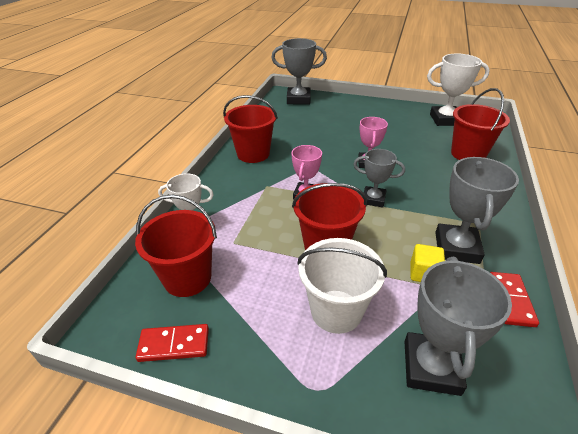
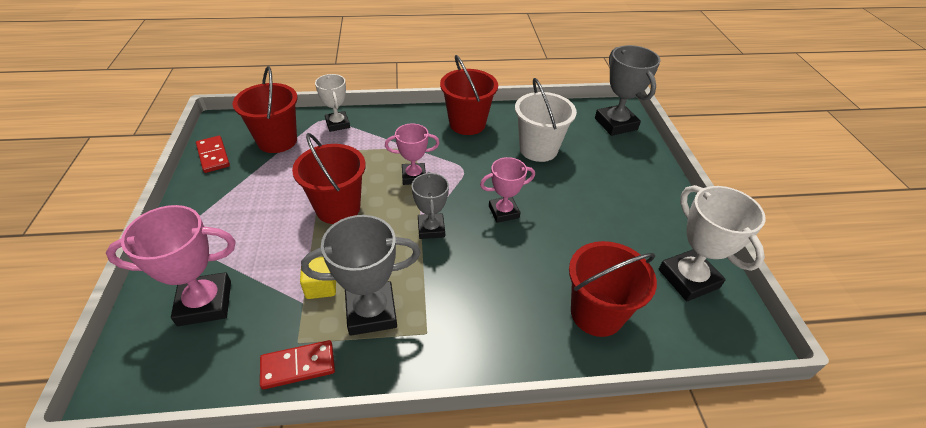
camera: 65 degrees right, 5 degrees up
white bucket [297,238,387,334] -> white bucket moved to [515,78,577,162]
grey trophy [405,257,512,396] -> pink trophy [106,205,236,326]

